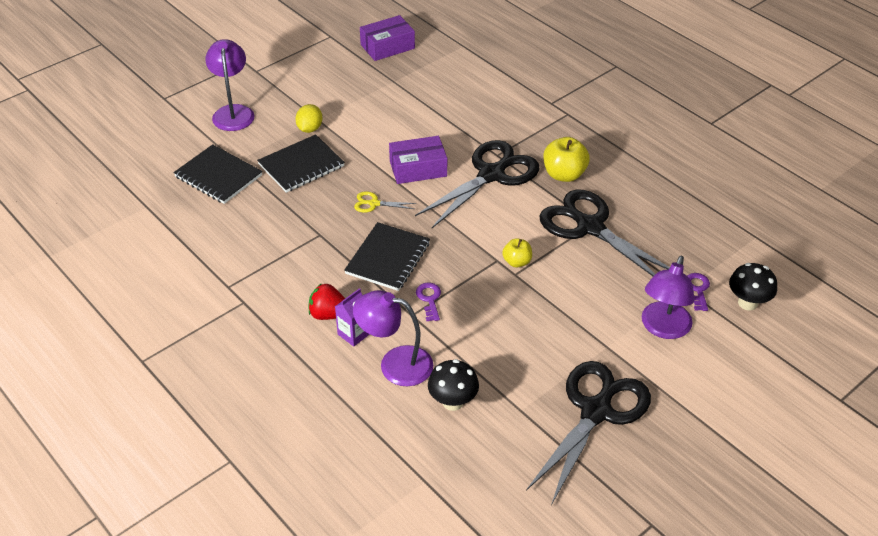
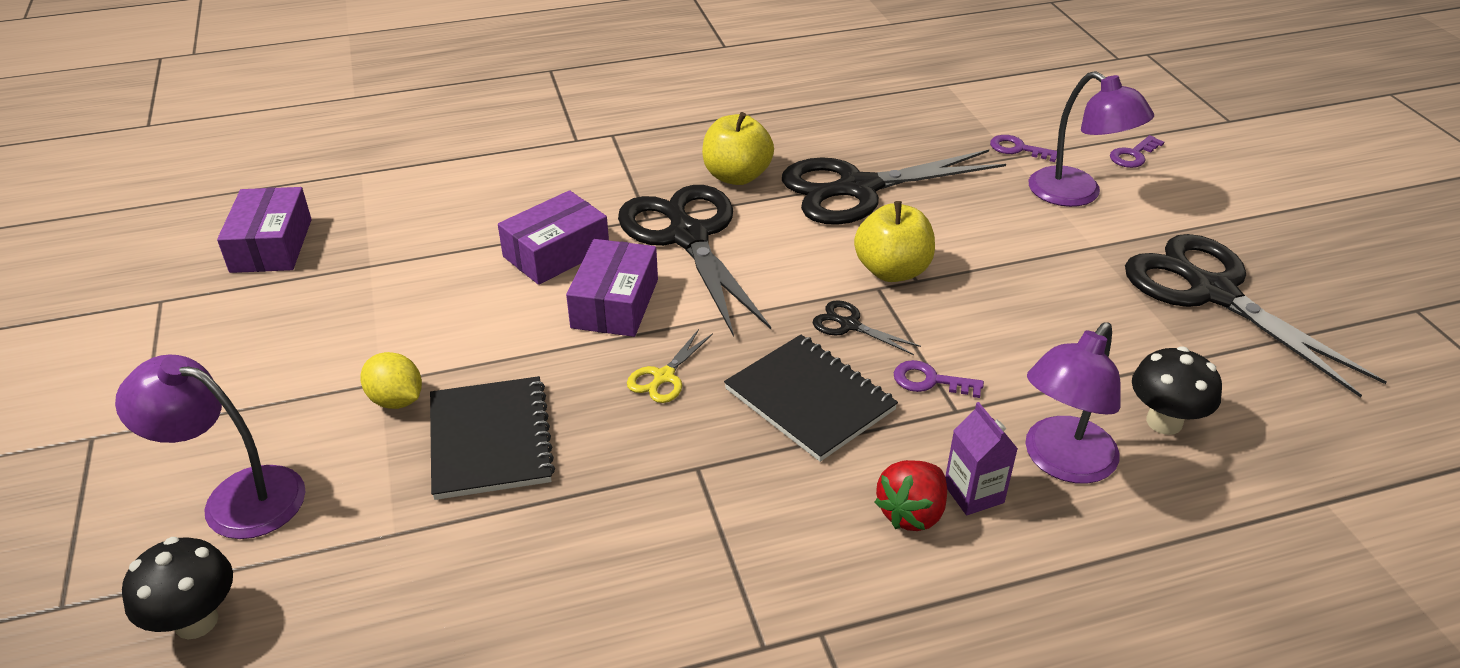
camera: 65 degrees left, 5 degrees down
black notebook [173,144,263,204] -> none
yellow apple [502,238,532,267] -> yellow apple [854,201,935,282], size x1.66
black mushroom [729,263,777,311] -> black mushroom moved to [122,537,233,639]
none -> purple box [498,190,609,285]
none -> black scissors [813,300,921,355]
none -> purple key [1110,135,1164,168]

